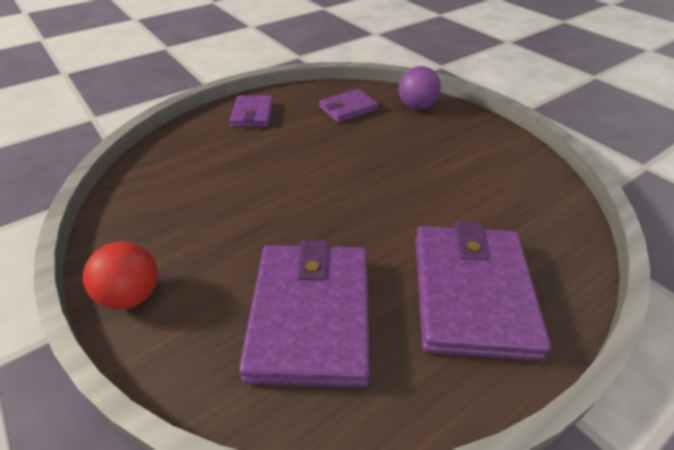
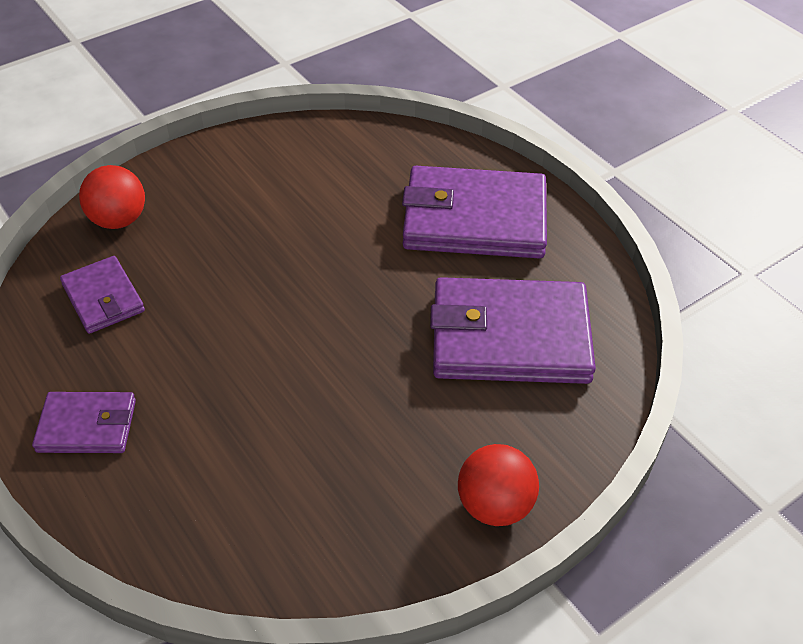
camera: 90 degrees left, 5 degrees up
purple ball [399,66,441,109] -> red ball [79,165,145,229]

